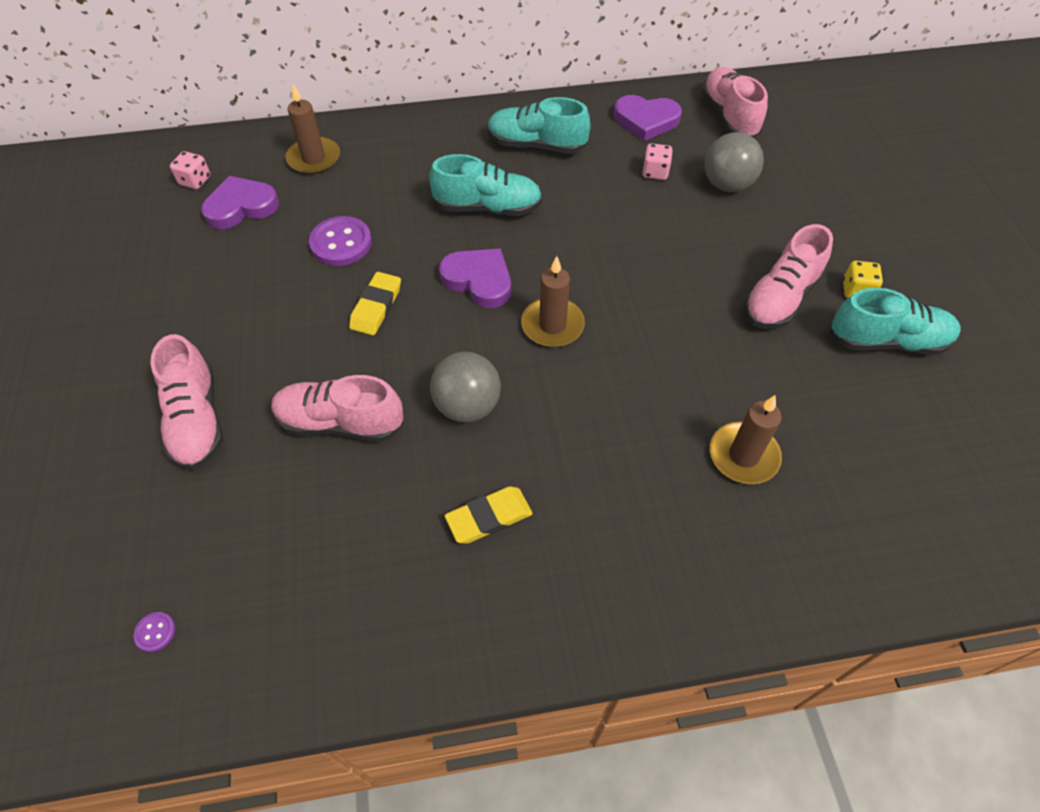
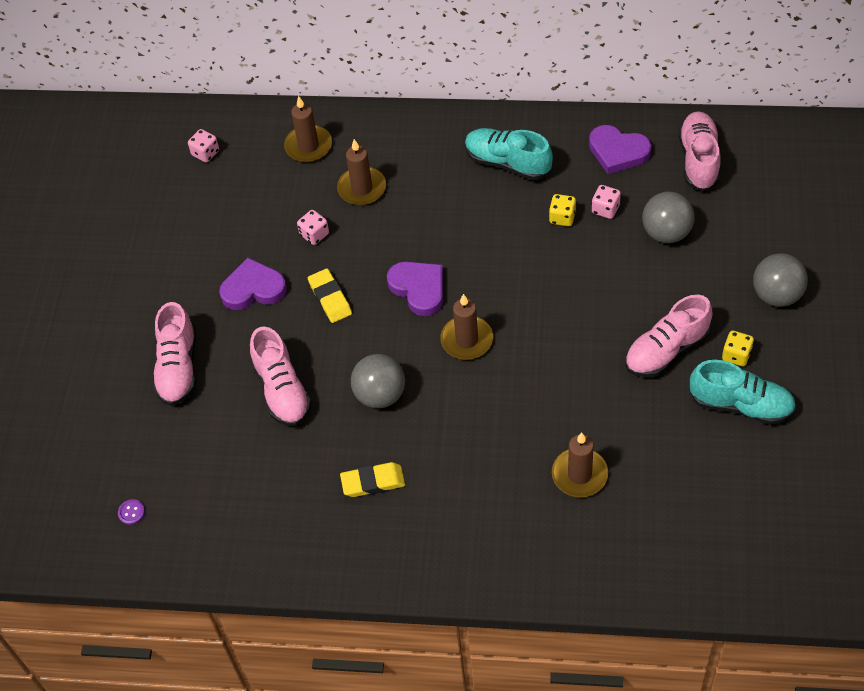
camera: 20 degrees right, 0 degrees up
purple heart [201,176,279,230] -> purple heart moved to [219,258,287,310]
pink shoe [272,375,404,442] -> pink shoe turned 135 degrees counterclockwise [250,327,311,426]
purple button [309,216,372,266] -> pink dice [297,210,329,245]
yellow eraser [349,272,401,336] -> yellow eraser turned 60 degrees counterclockwise [308,269,352,323]
turquoise shoe [429,154,542,216] -> none
none -> brown candle [337,139,386,205]
none -> yellow dice [549,194,576,226]
none -> grey ball [753,253,808,307]

